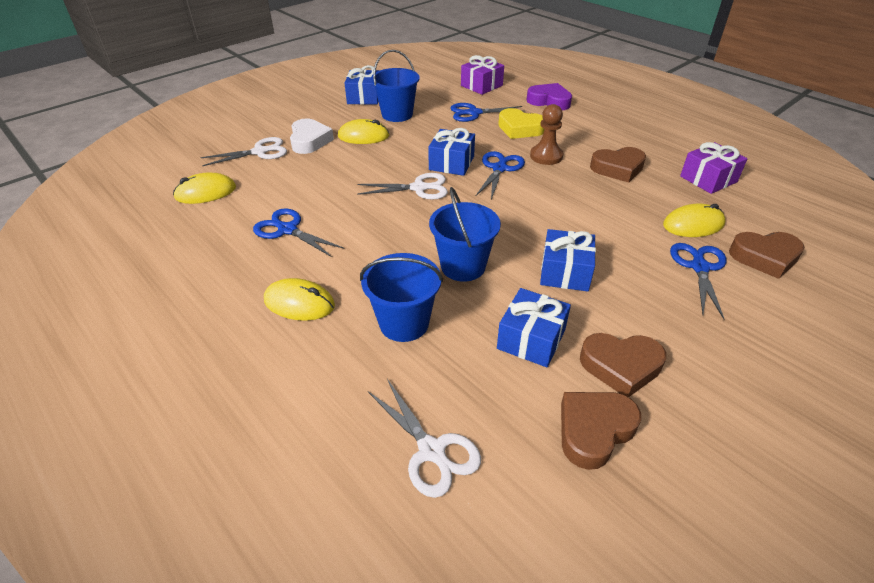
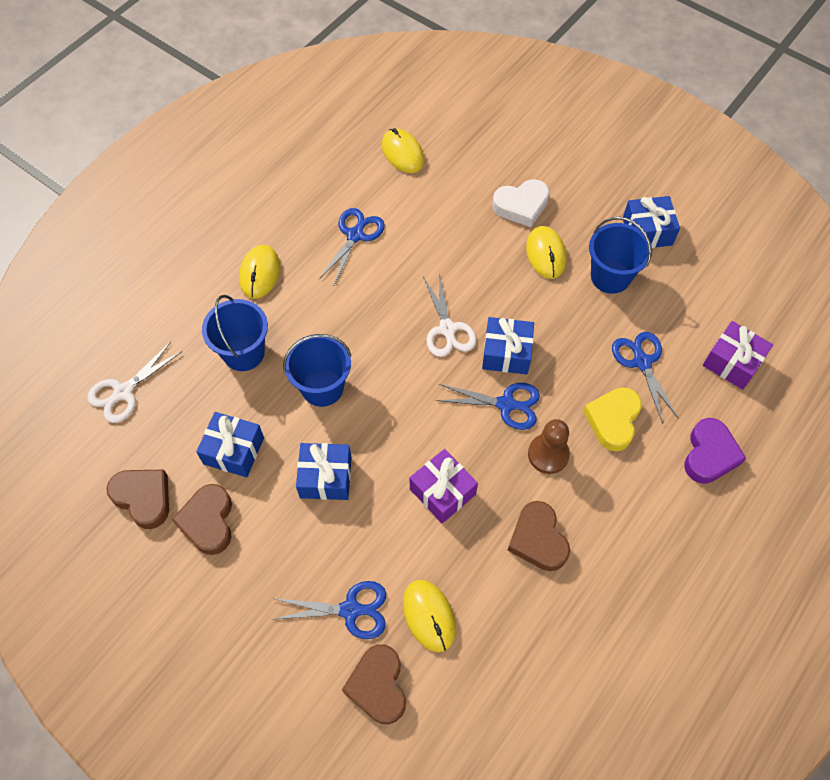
camera: 80 degrees right, 20 degrees up
white scissors [200,137,287,166] -> none
purple gift [680,142,747,194] -> purple gift moved to [410,449,478,523]

